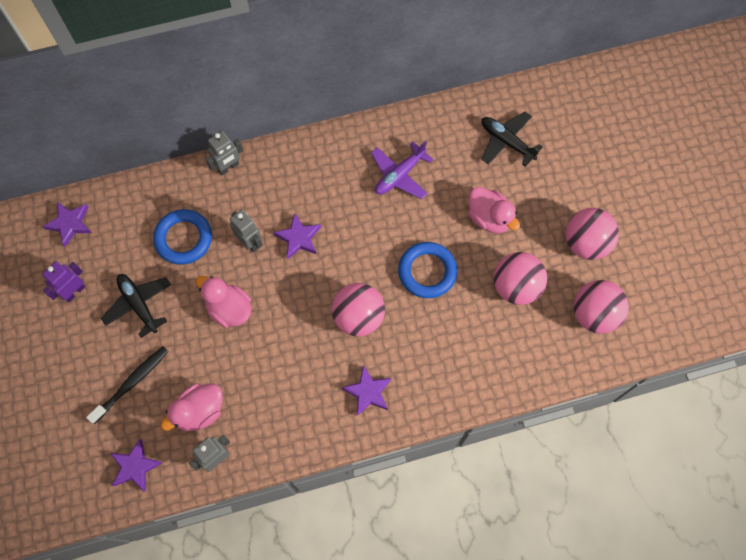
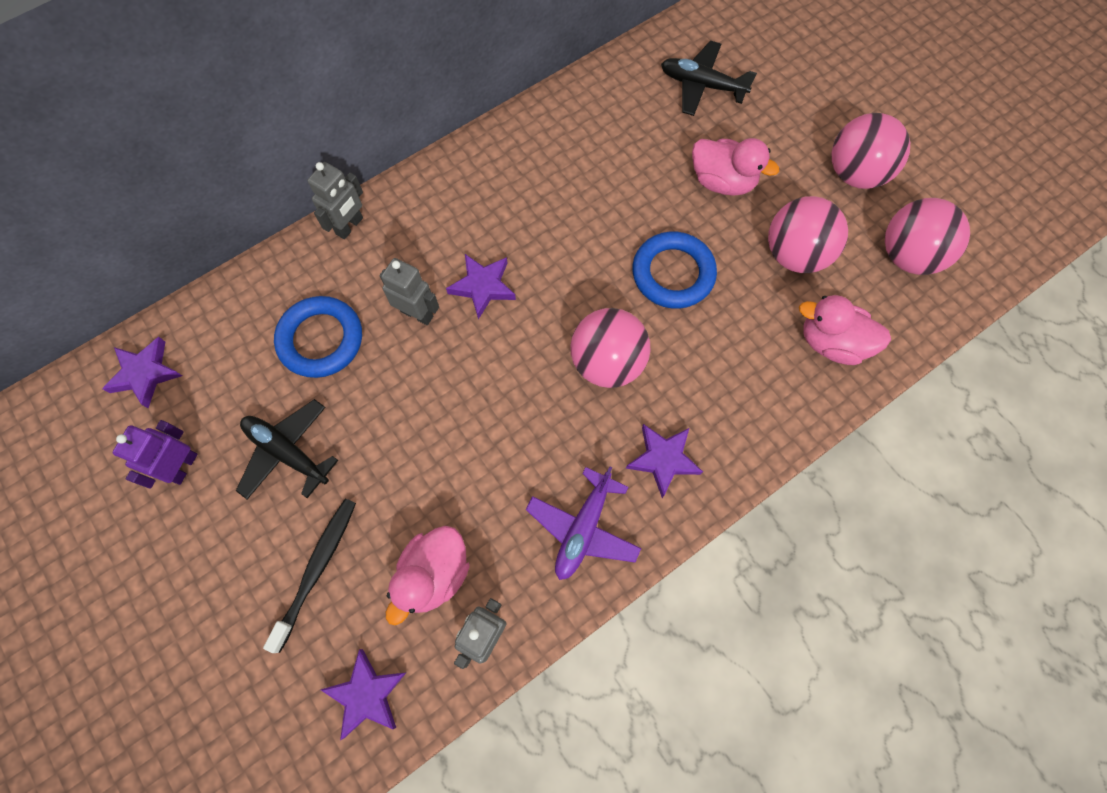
camera: 20 degrees left, 0 degrees up
pink duck [196,276,251,328] -> pink duck moved to [799,295,891,365]
purple plane [371,141,433,199] -> purple plane moved to [526,466,641,580]

